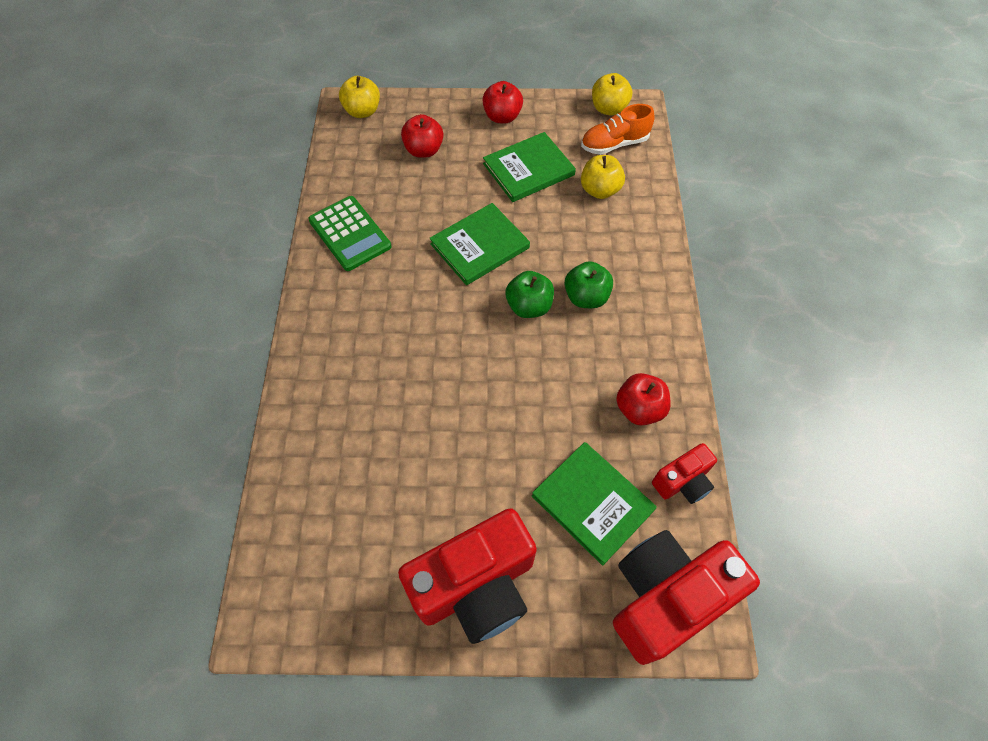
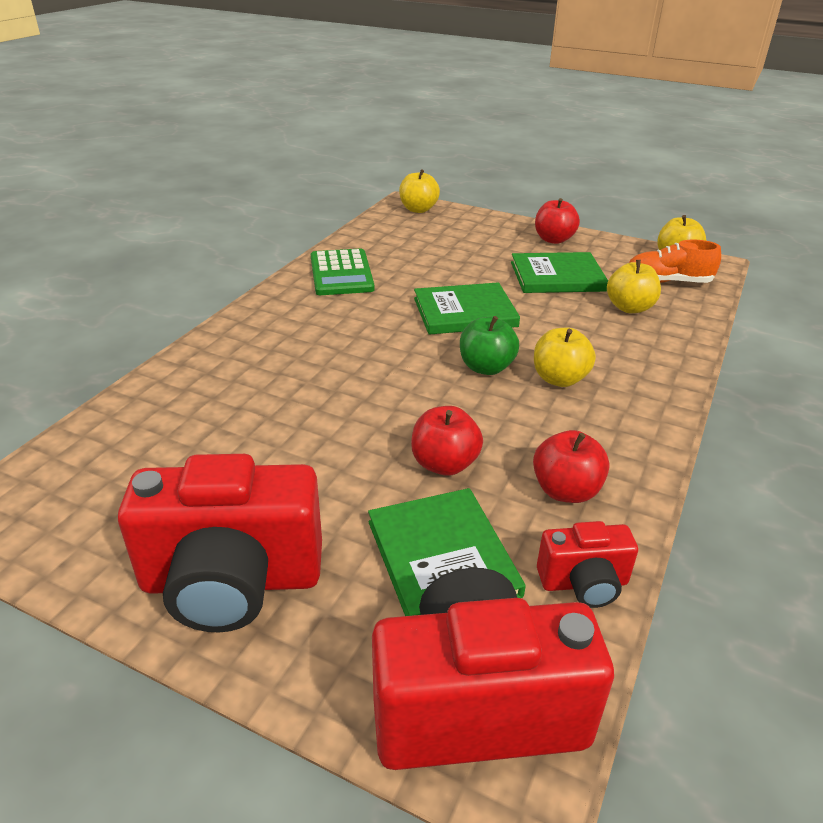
camera: 25 degrees right, 25 degrees down
red apple [401,114,444,158] -> red apple moved to [411,406,483,476]
green apple [565,261,613,308] -> yellow apple [534,328,596,387]

